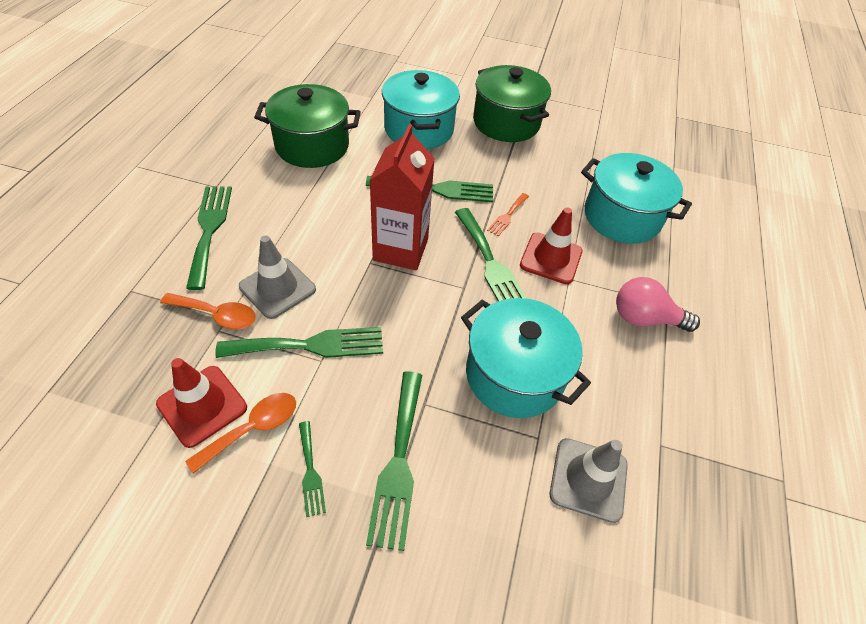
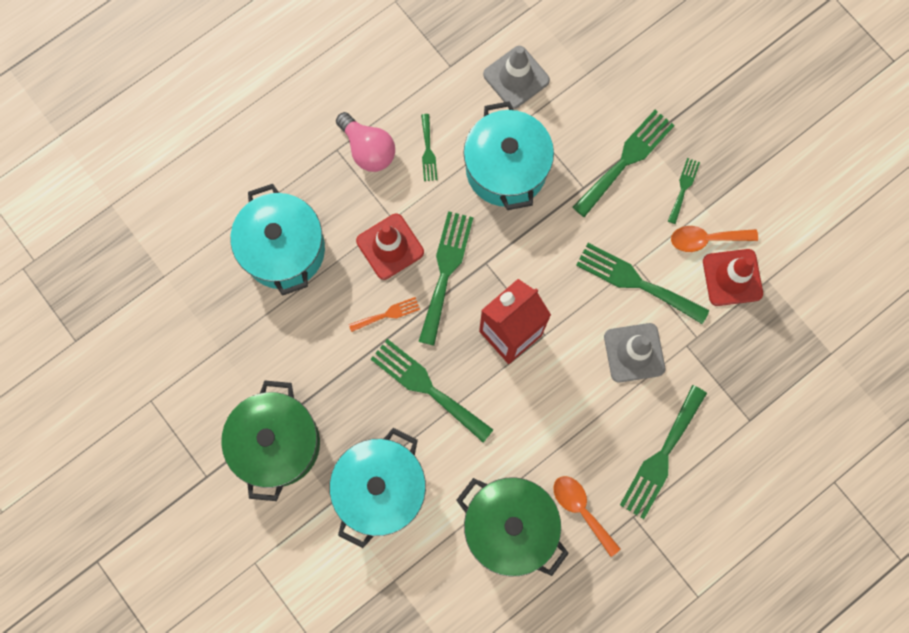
camera: 140 degrees left, 25 degrees up
orange spoon [160,293,256,329] -> orange spoon moved to [553,476,621,557]
none -> green fork [421,114,437,181]

